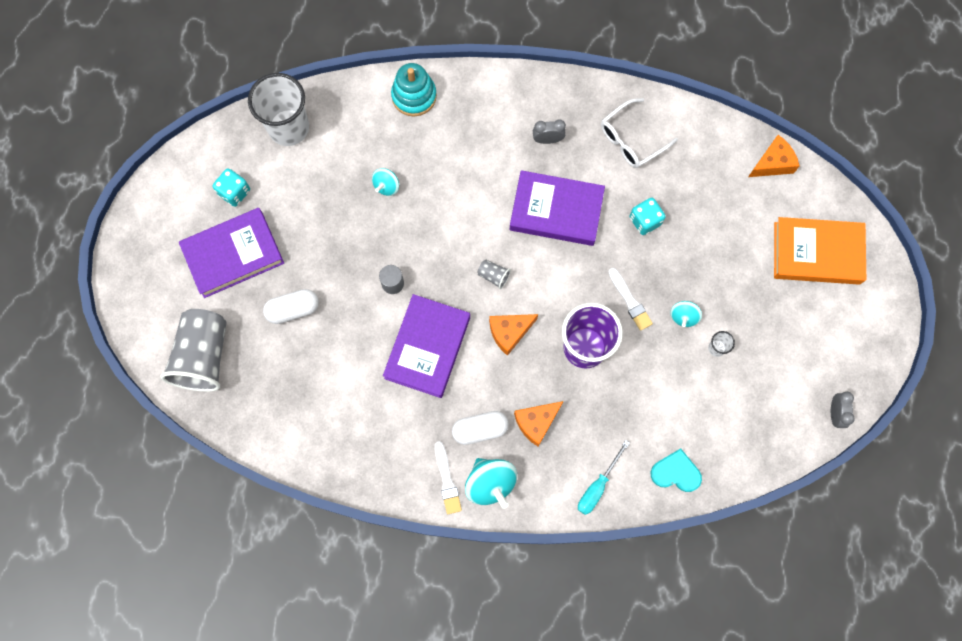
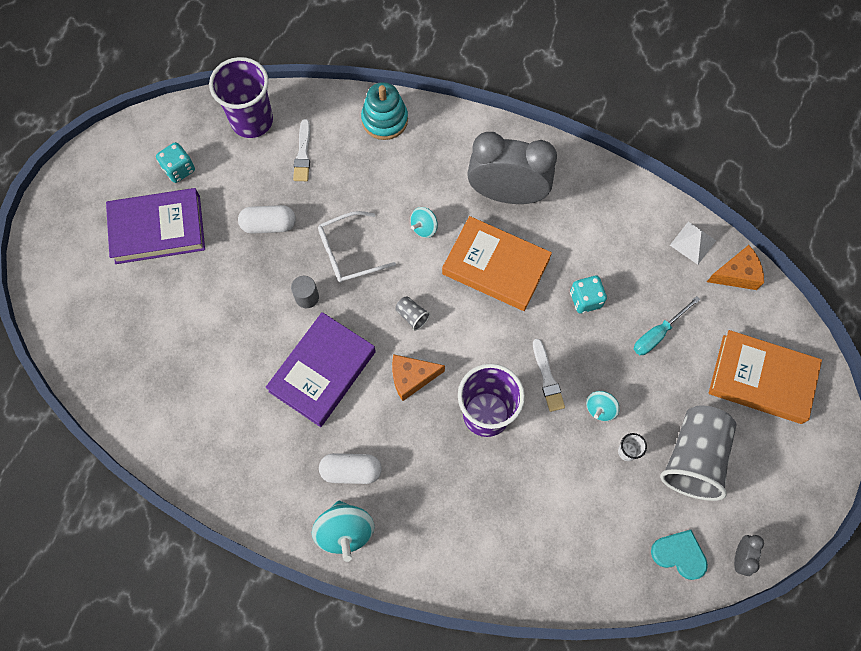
camera: 15 degrees right, 5 degrees down
grey cup [160,309,227,392] -> grey cup moved to [660,405,737,501]
white cup [248,73,309,146] -> purple cup [209,57,273,138]
white capsule [263,289,319,324] -> white capsule moved to [238,205,296,234]
turquoise spinning top [372,168,399,196] -> turquoise spinning top moved to [410,207,438,238]
white brush [435,441,462,514] -> white brush moved to [293,119,310,181]
purple book [510,170,605,246] -> orange book [442,216,552,311]
orange cheese [514,401,563,447] -> none
grey clock [533,119,566,144] -> grey clock [467,132,557,204], size x2.42
turquoise screwdriver [578,440,630,515] -> turquoise screwdriver moved to [634,296,700,355]
white glasses [601,98,678,168] -> white glasses moved to [318,211,396,283]
turquoise heart [651,448,702,492] -> turquoise heart moved to [651,530,708,580]
none -> white pyramid [670,222,716,265]

